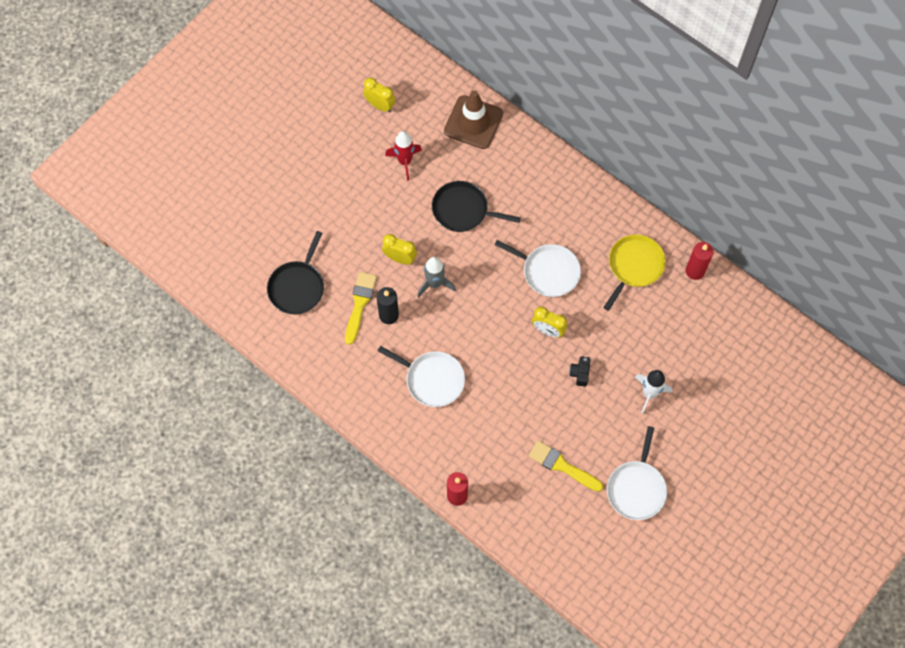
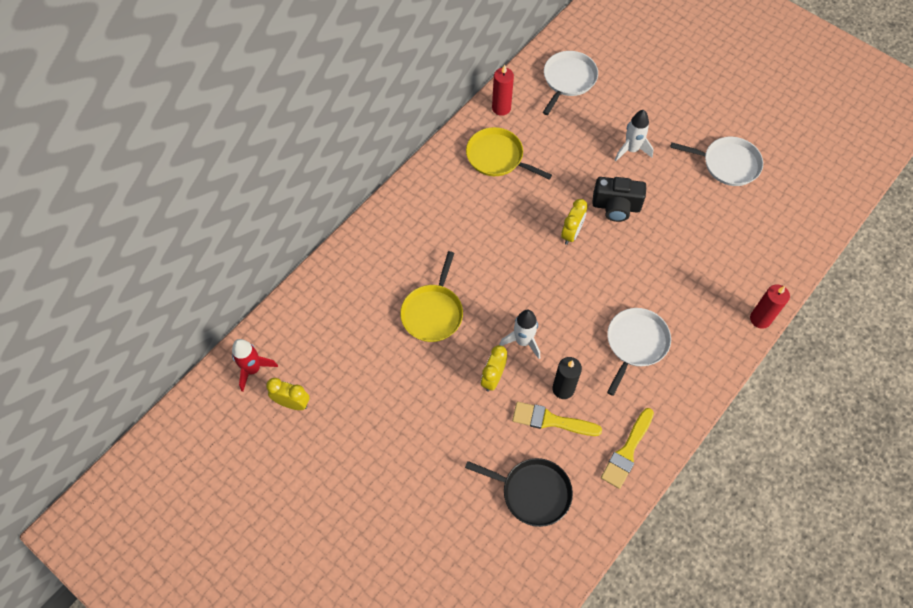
camera: 90 degrees left, 5 degrees down
yellow clock [363,77,395,112] -> yellow clock turned 75 degrees clockwise [266,378,310,410]
red rocket [385,131,422,181] -> red rocket moved to [232,339,278,392]
grey rocket [418,257,456,297] -> white rocket [499,310,540,359]
black pan [432,181,521,232] -> yellow pan [400,251,463,342]
brown traffic cone [444,90,503,149] -> none
white pan [495,240,581,297] -> white pan moved to [543,51,598,115]
yellow brush [528,441,603,492] -> yellow brush moved to [601,408,654,489]
black camera [569,356,591,387] -> black camera [592,177,646,222], size x1.82

